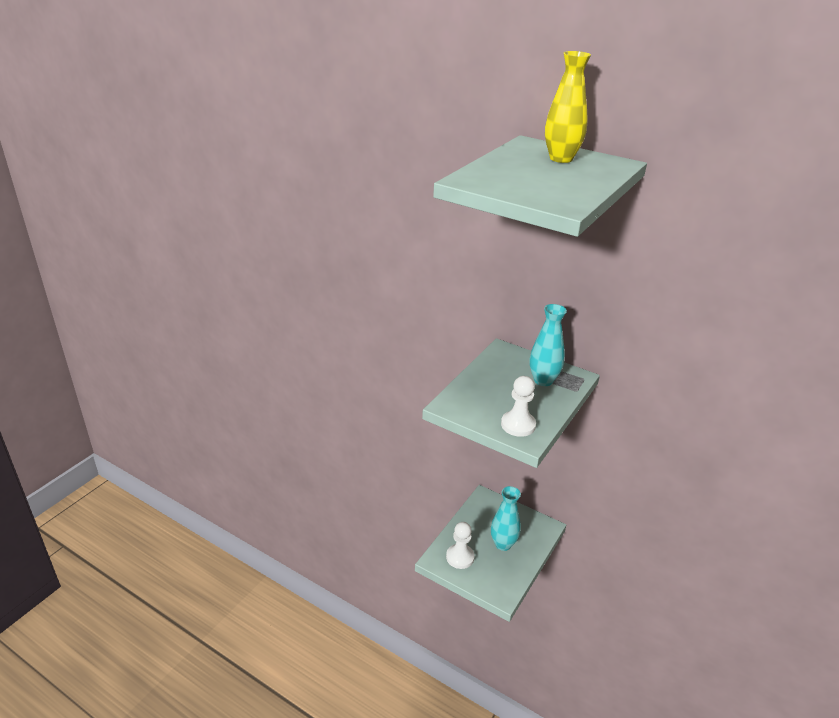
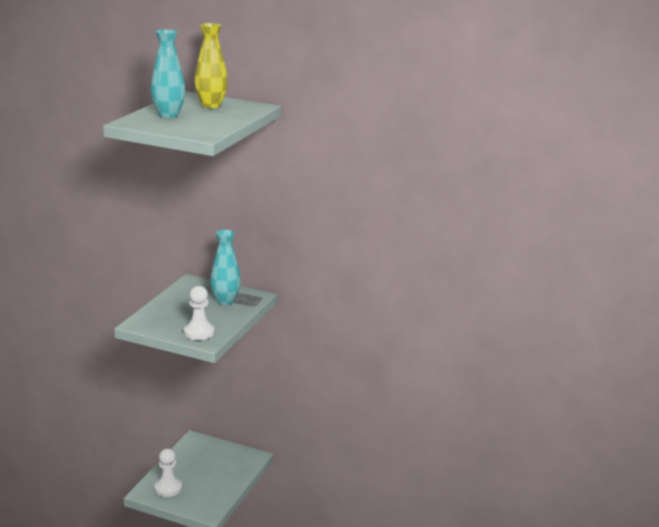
camera: 10 degrees left, 10 degrees down
turquoise vase [491,486,521,551] -> turquoise vase moved to [151,29,185,118]

